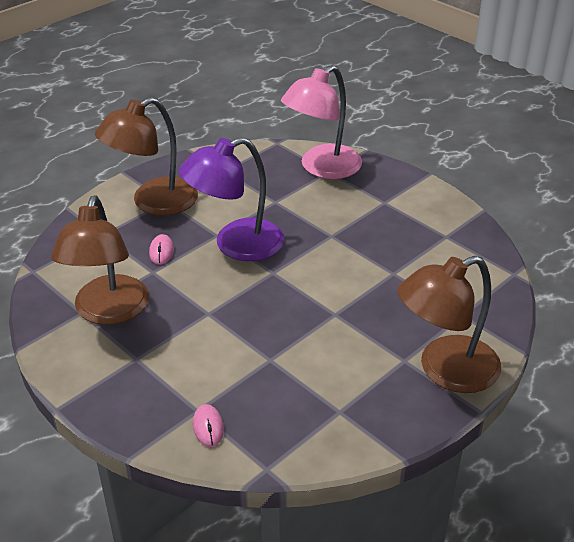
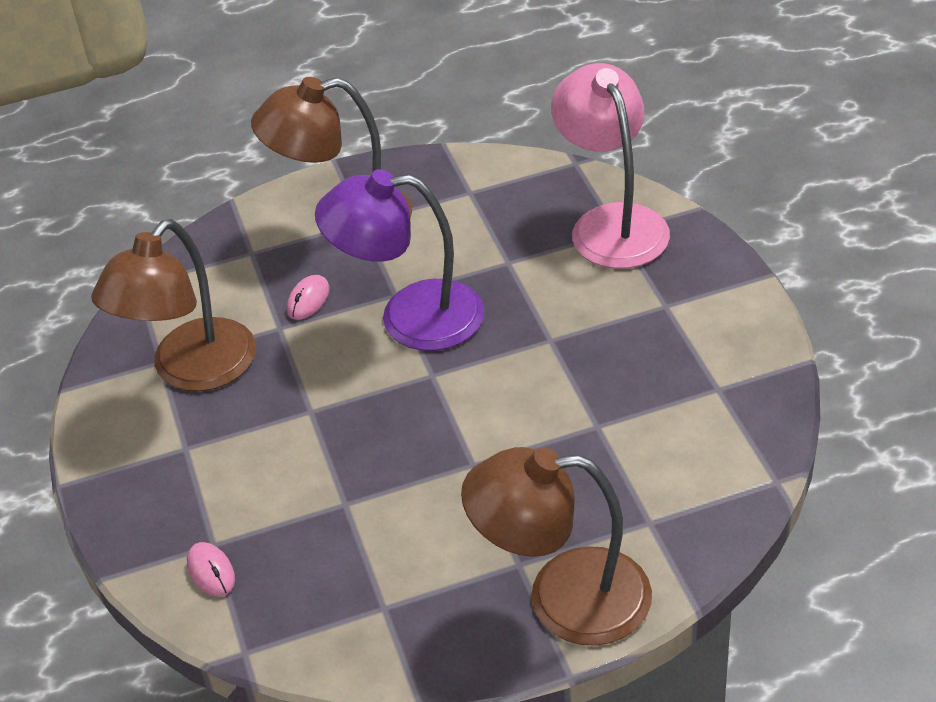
camera: 30 degrees right, 5 degrees up
pink mouse [193,404,224,447] -> pink mouse turned 45 degrees counterclockwise [187,542,235,596]
pink lamp [281,65,362,179] -> pink lamp turned 90 degrees clockwise [551,63,670,269]

